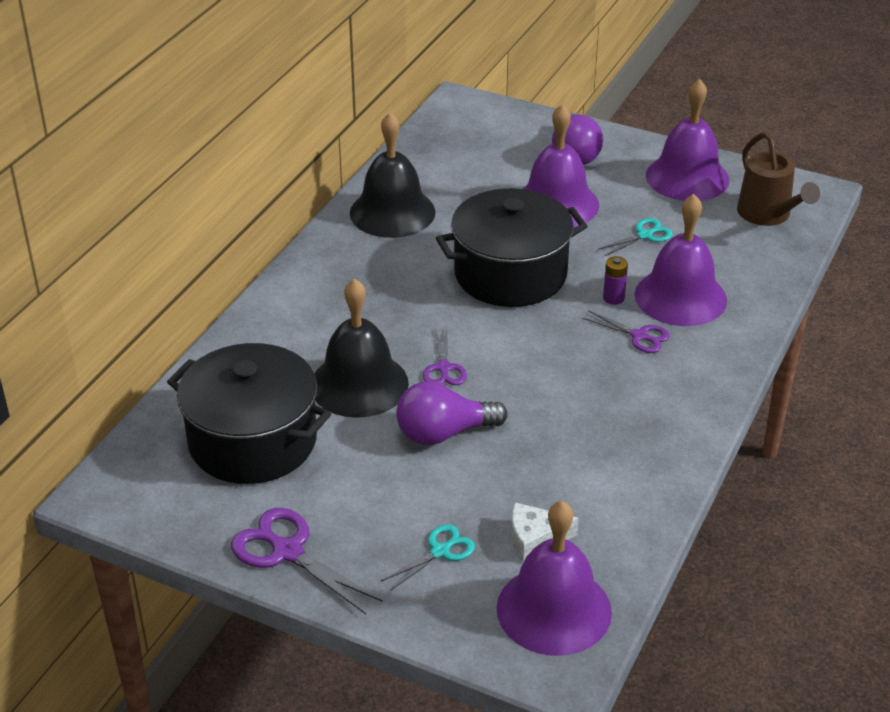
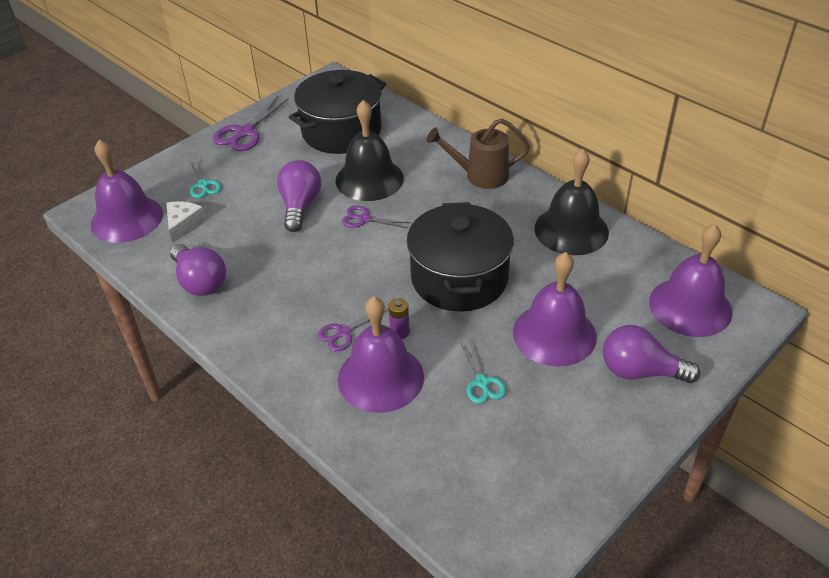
camera: 110 degrees right, 5 degrees up
purple scissors [231,508,383,614] -> purple scissors turned 150 degrees clockwise [213,96,289,151]
purple bell [646,79,729,201] -> purple bell moved to [649,224,732,337]
brown watering can [737,132,820,226] -> brown watering can moved to [426,119,530,189]
none -> purple light bulb [170,244,226,296]

